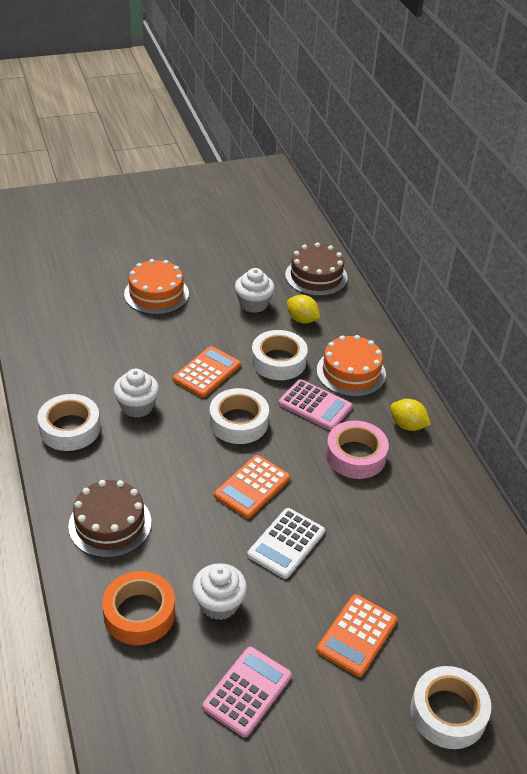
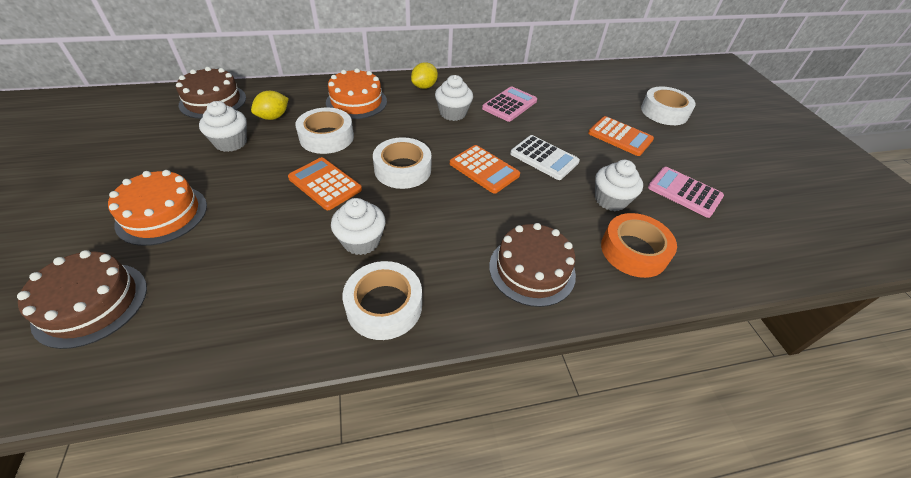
camera: 85 degrees left, 5 degrees up
pink calculator [278,379,352,430] -> pink calculator moved to [482,86,537,122]
pink tape [326,421,389,479] -> white cupcake [435,75,473,121]
none -> brown cake [17,250,147,349]

